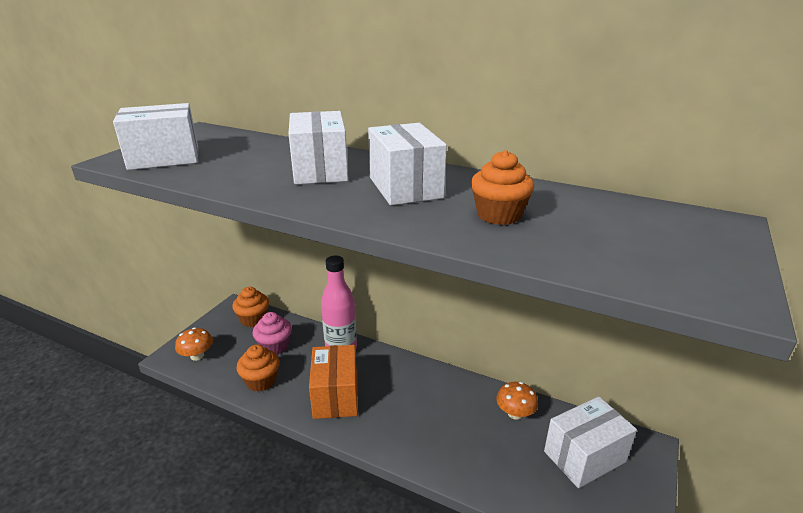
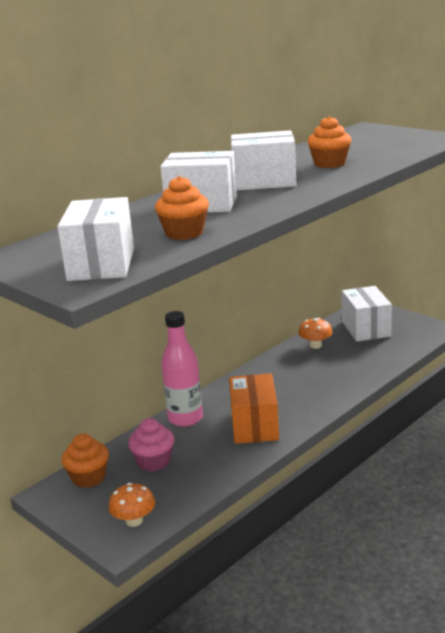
camera: 70 degrees left, 5 degrees down
orange cupcake [236,344,279,392] -> orange cupcake moved to [155,176,209,240]
orange box [309,345,358,419] -> orange box turned 75 degrees clockwise [229,374,279,444]

